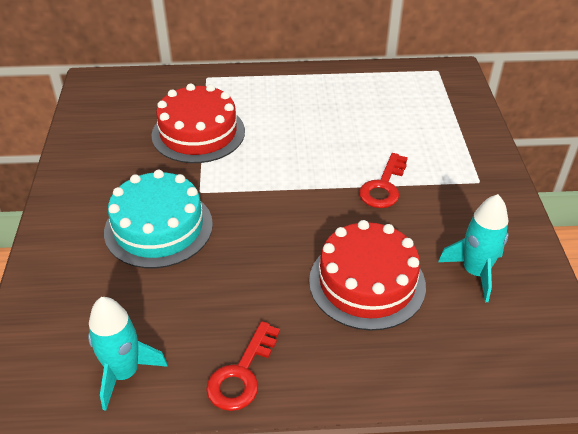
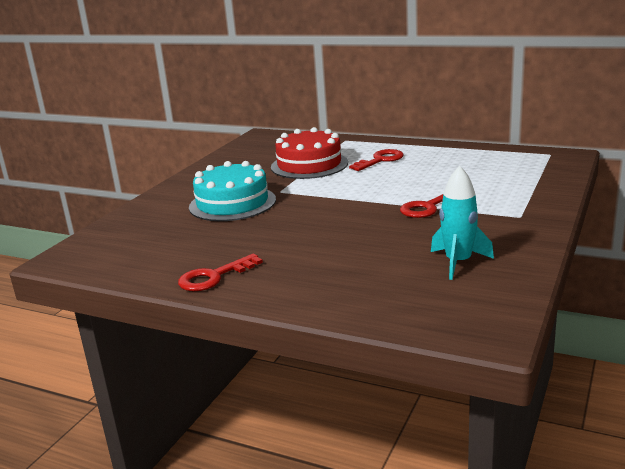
camera: 30 degrees right, 20 degrees down
turquoise rocket [88,297,168,411] -> none
red cake [309,220,426,331] -> none
none -> red key [349,149,404,171]

